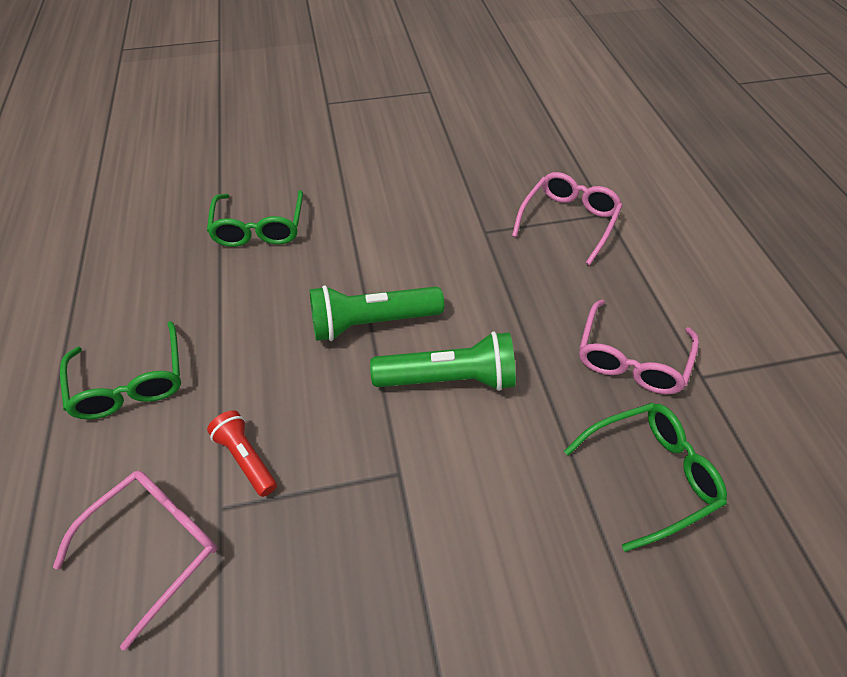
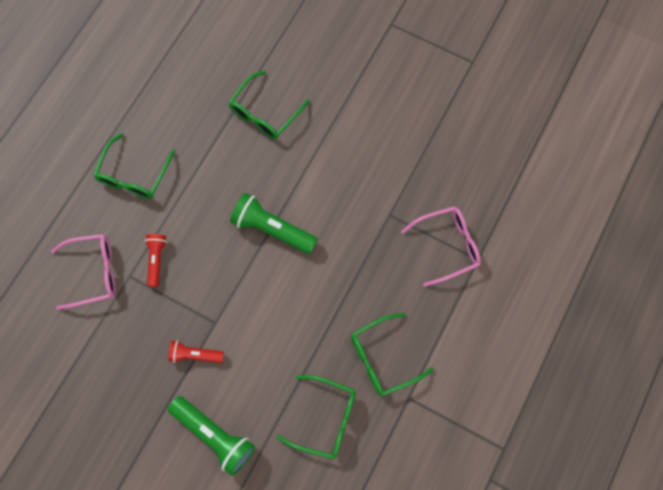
camera: 40 degrees right, 20 degrees up
green flashlight [370,331,516,391] -> green flashlight moved to [168,396,255,476]
pink glasses [579,299,699,394] -> green glasses [351,313,434,396]
none -> red flashlight [168,340,224,363]

